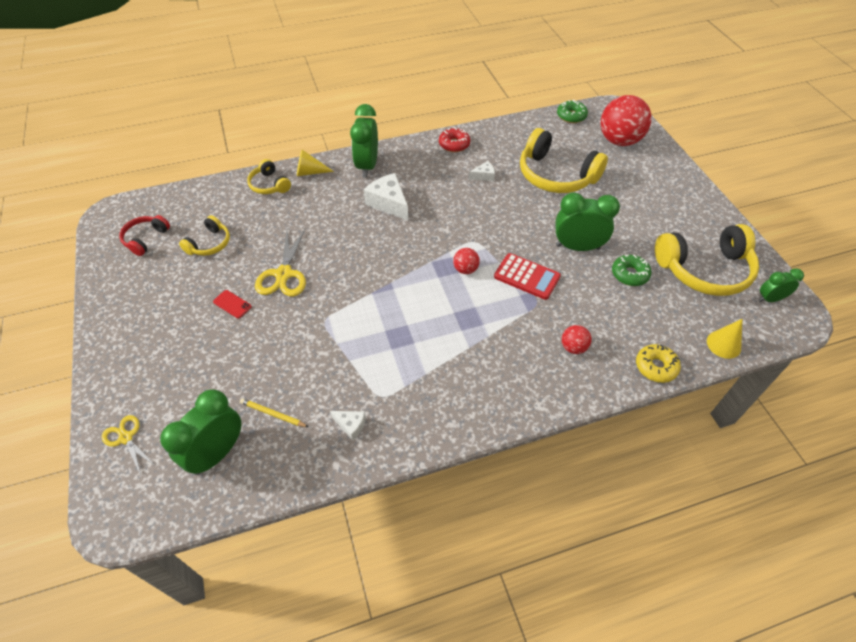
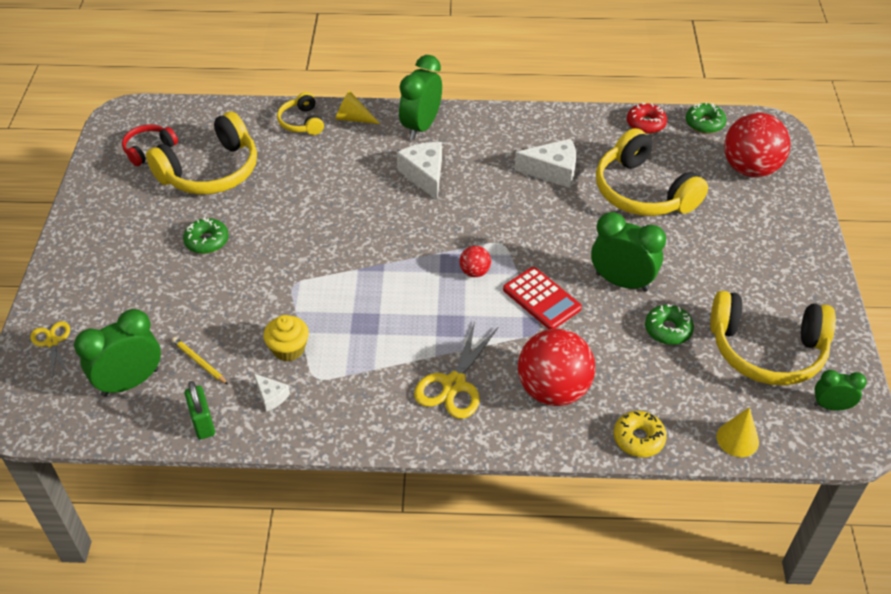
camera: 20 degrees right, 5 degrees down
yellow headphones [179,215,230,256] -> yellow headphones [146,111,257,194], size x1.95
red phone [213,290,252,319] -> green donut [183,217,229,254]
yellow scissors [255,227,306,297] -> yellow scissors moved to [414,321,499,419]
red donut [439,127,470,152] -> red donut moved to [627,103,667,134]
white cheese [469,161,495,181] -> white cheese [515,139,576,188], size x1.88
red ball [562,325,592,354] -> red ball [518,329,596,406], size x2.18
none -> green padlock [185,381,215,439]
none -> yellow cupcake [263,315,309,361]

